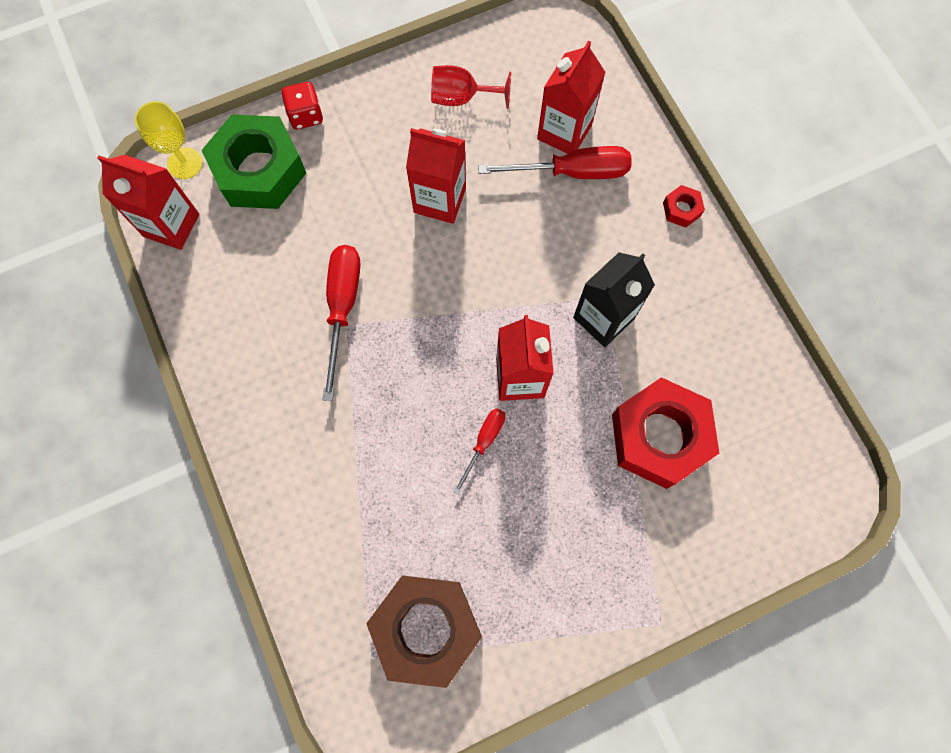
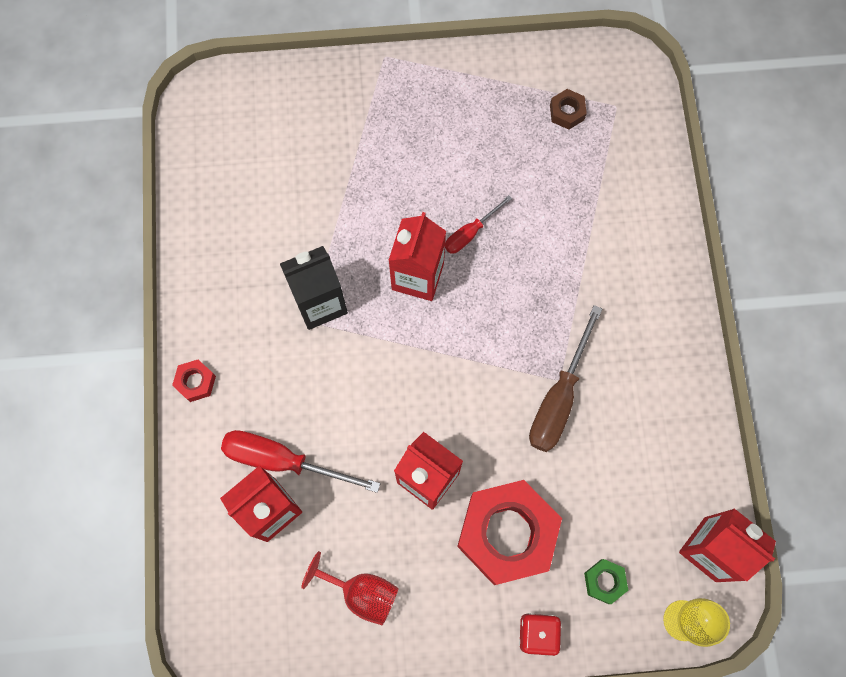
camera: 160 degrees left, 0 degrees up
green nut [201,114,306,209] -> green nut [584,559,628,604], size x0.42
red screwdriver [323,245,360,401] -> brown screwdriver [529,305,602,452]
brown nut [366,575,482,688] -> brown nut [550,89,587,130], size x0.42
red nut [612,377,719,489] -> red nut moved to [457,480,562,585]

